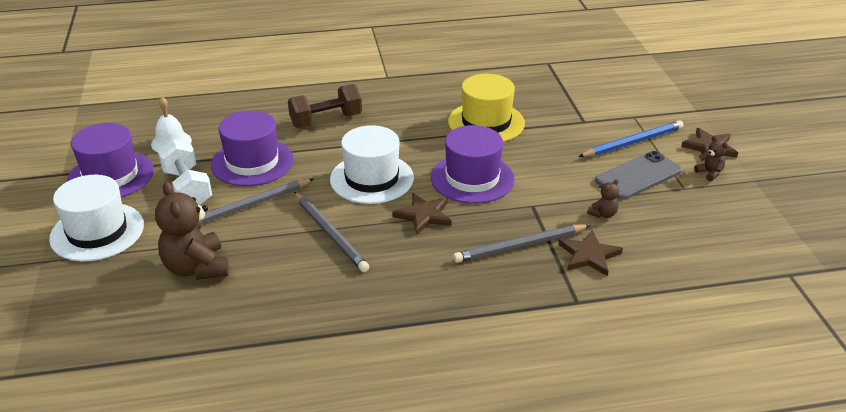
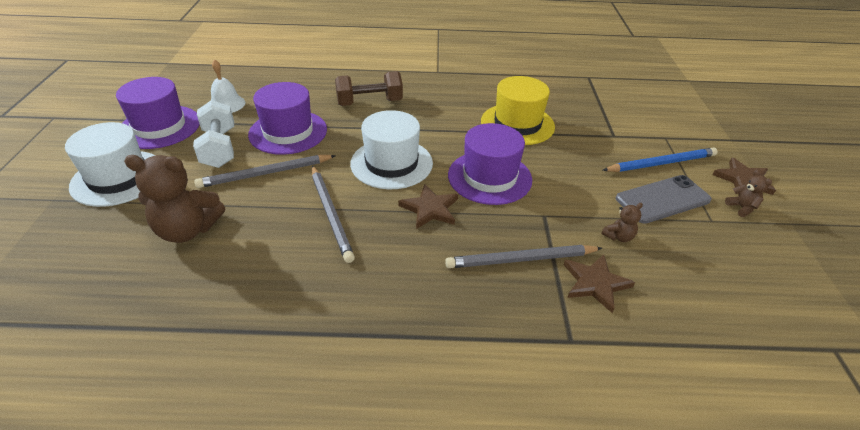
camera: 10 degrees right, 5 degrees up
brown teddy bear [155,182,229,280] -> brown teddy bear turned 75 degrees counterclockwise [124,155,225,243]

